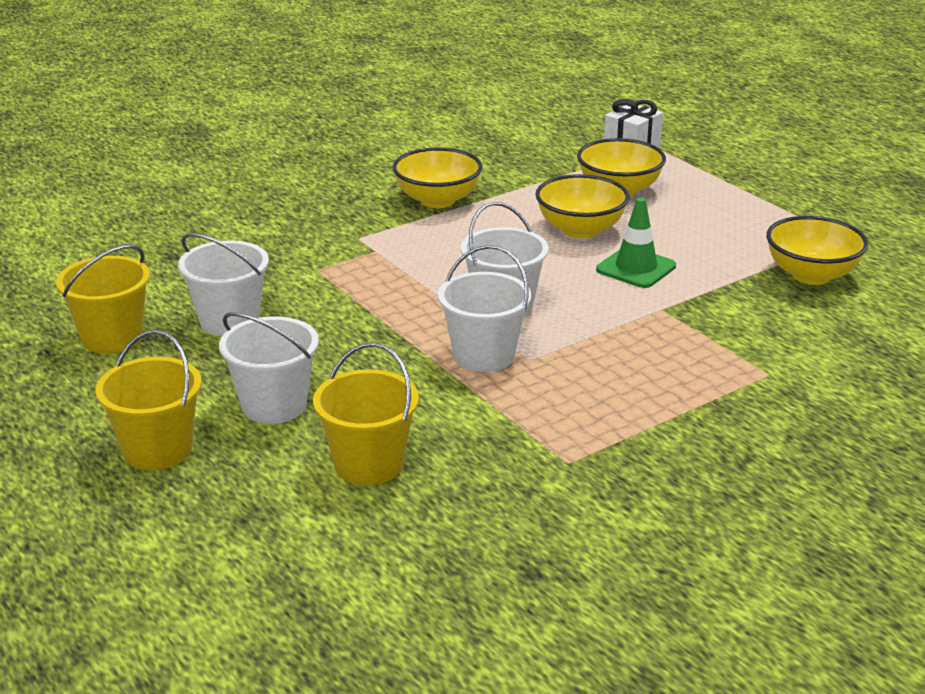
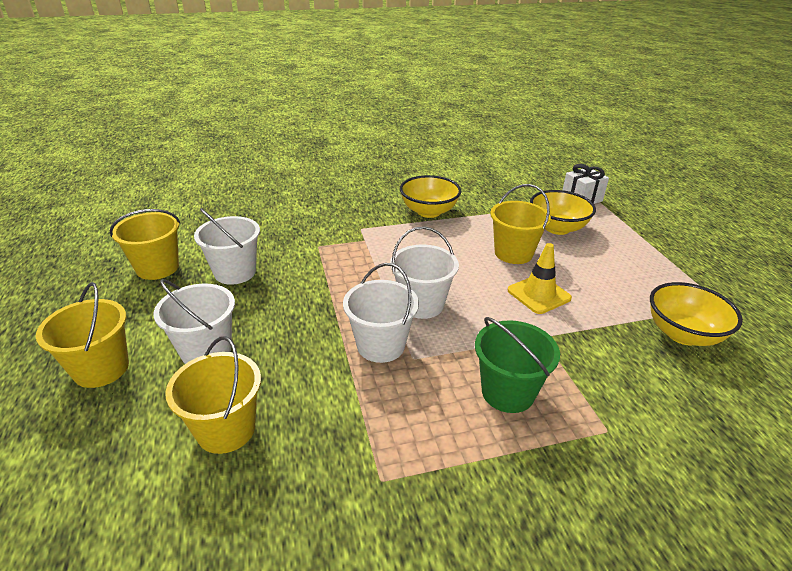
camera: 20 degrees right, 5 degrees up
yellow bowl [535,174,630,238] -> yellow bucket [490,184,551,264]
green traffic cone [596,198,676,288] -> yellow traffic cone [508,243,572,314]
none -> green bucket [475,317,560,413]

